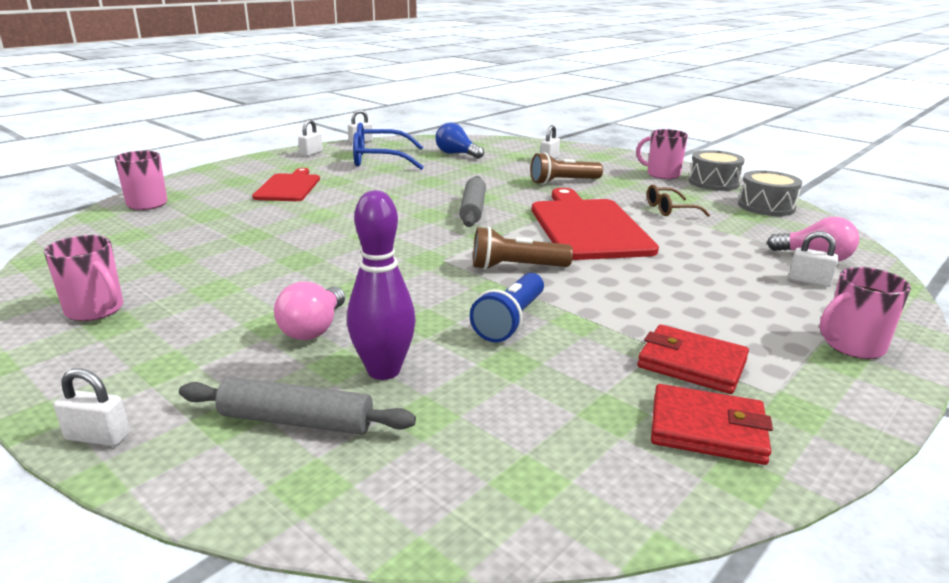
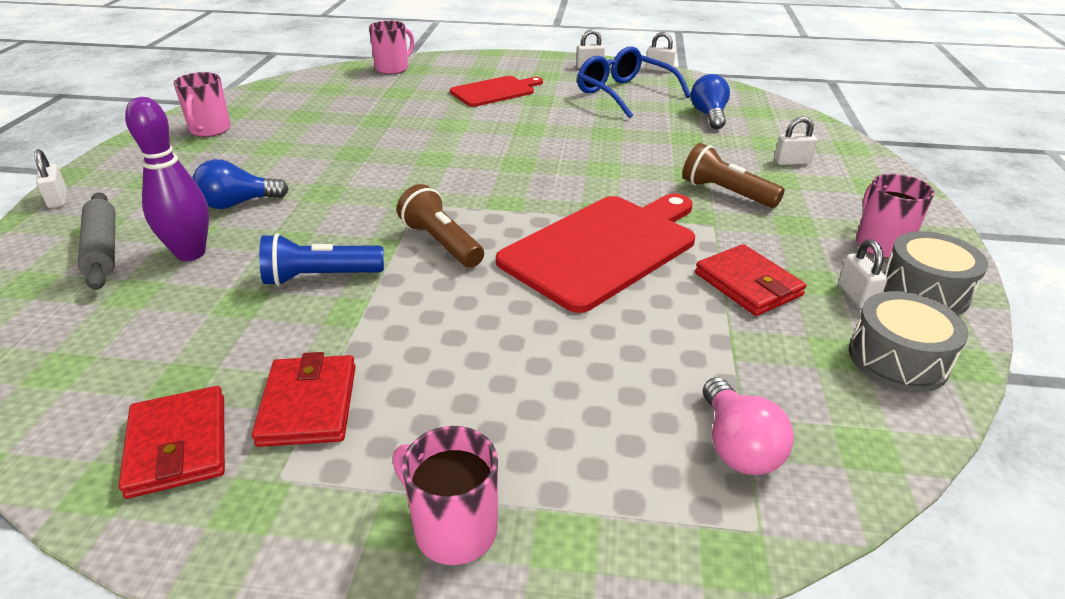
camera: 55 degrees right, 10 degrees up
pink light bulb [274,282,345,340] -> blue light bulb [192,159,289,209]
grey rolling pin [459,176,486,227] -> none
brown glasses [647,185,710,217] -> red wallet [695,244,806,316]
white padlock [789,231,838,287] -> white padlock moved to [838,239,888,309]

